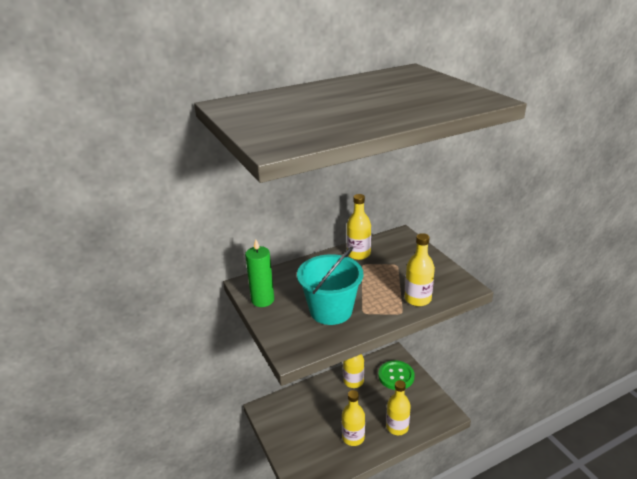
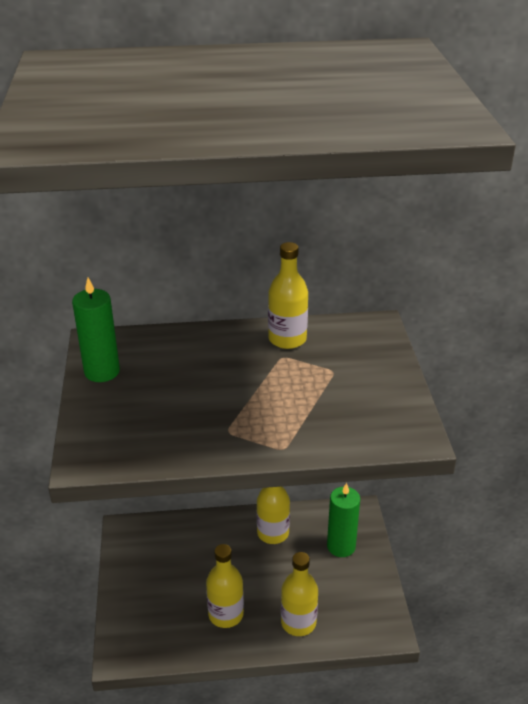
camera: 20 degrees right, 5 degrees up
turquoise bucket [297,247,363,325] -> none
green button [378,360,415,390] -> green candle [327,483,360,557]
yellow bottle [405,233,435,306] -> none

